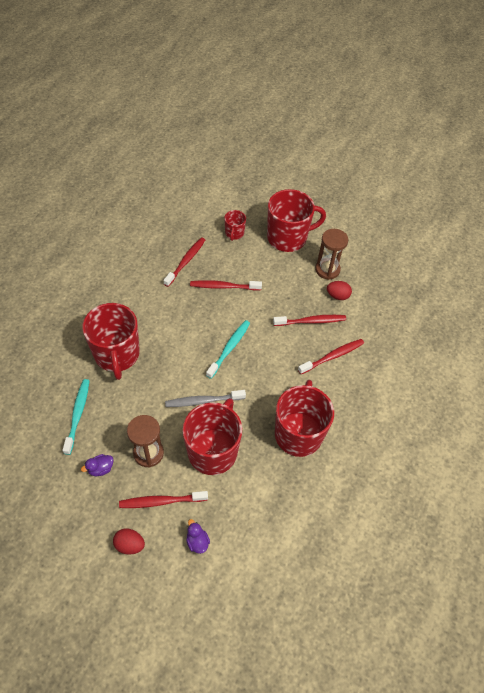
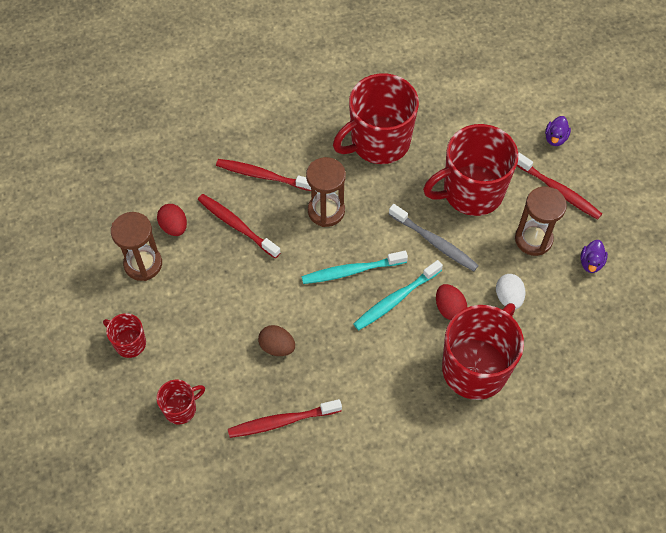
camera: 130 degrees left, 5 degrees up
turquoise toothbrush [62,379,90,455] -> turquoise toothbrush moved to [354,260,443,330]
purple duck [81,454,114,476] -> purple duck turned 90 degrees clockwise [580,240,608,273]
red egg [113,528,145,554] -> red egg moved to [436,284,467,320]
red toothbrush [190,280,262,290] -> brown egg [258,325,295,356]
red mug [267,189,326,252] -> red mug [103,313,146,358], size x0.48
none -> brown hourglass [306,157,346,227]
none -> white egg [496,274,526,309]

